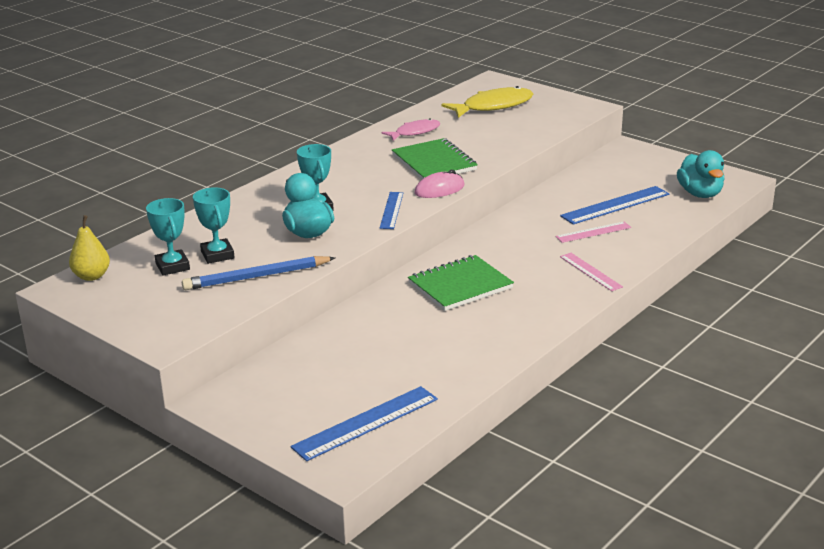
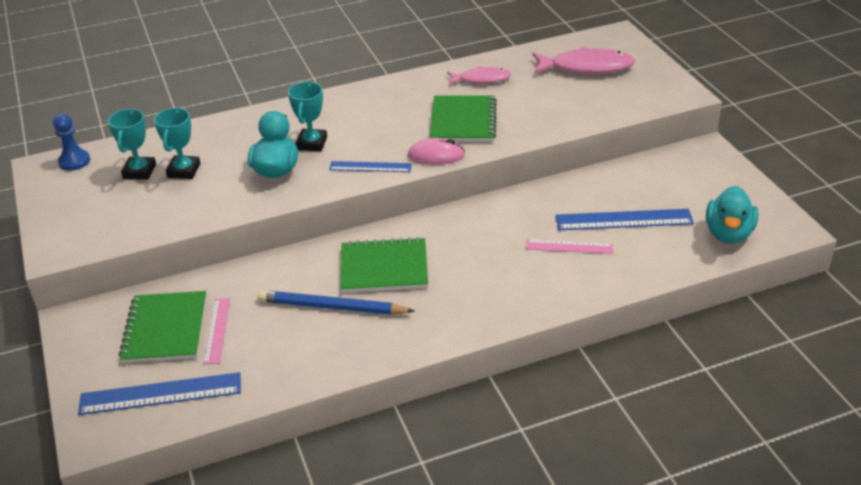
camera: 30 degrees right, 10 degrees up
yellow pear [69,215,110,281] -> blue pawn [53,114,90,171]
blue pencil [182,256,335,290] -> blue pencil moved to [257,290,414,315]
blue ruler [380,192,403,229] -> blue ruler turned 60 degrees clockwise [329,161,412,172]
yellow fish [442,86,533,118] -> pink fish [532,46,635,74]
pink ruler [560,253,623,291] -> pink ruler moved to [203,298,230,364]
none -> green notebook [119,291,206,363]

